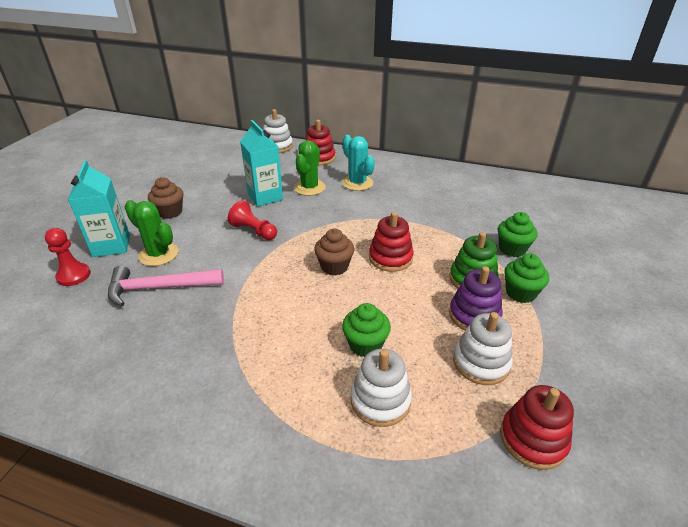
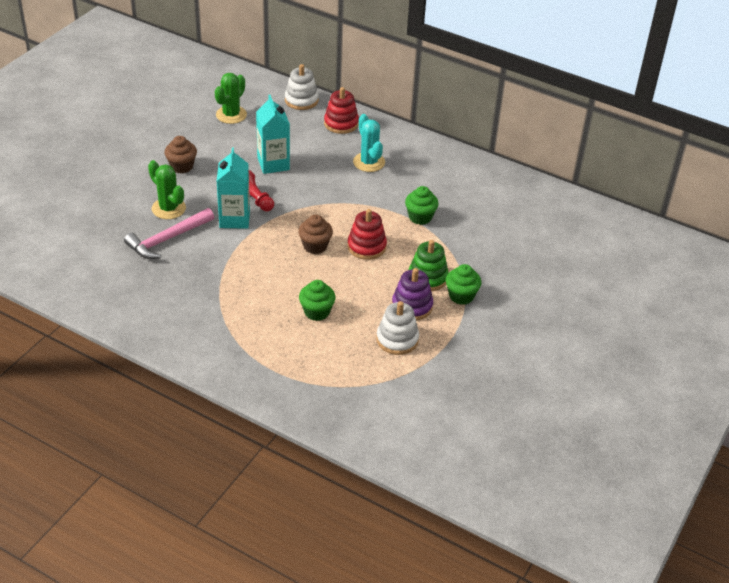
camera: 10 degrees right, 5 degrees up
red pawn [45,228,91,286] -> none
turquoise carton [68,160,130,257] -> turquoise carton moved to [217,148,250,229]
pink hammer [108,266,224,306] -> pink hammer turned 45 degrees counterclockwise [124,208,214,259]
green cactus [294,140,326,196] -> green cactus moved to [215,73,247,124]
white stacking toy [351,349,412,427] -> none
green cupcake [498,212,537,257] -> green cupcake moved to [405,186,439,225]
red stacking toy [500,385,574,470] -> none

